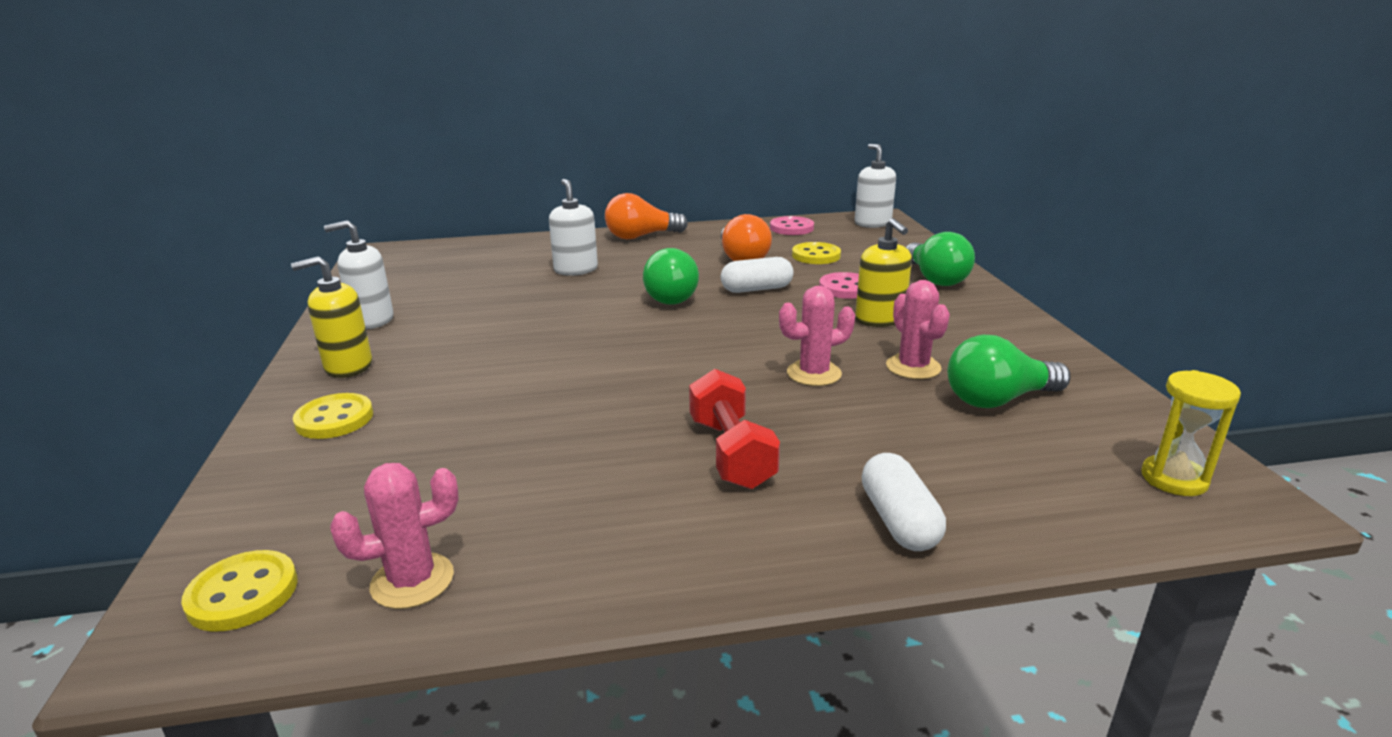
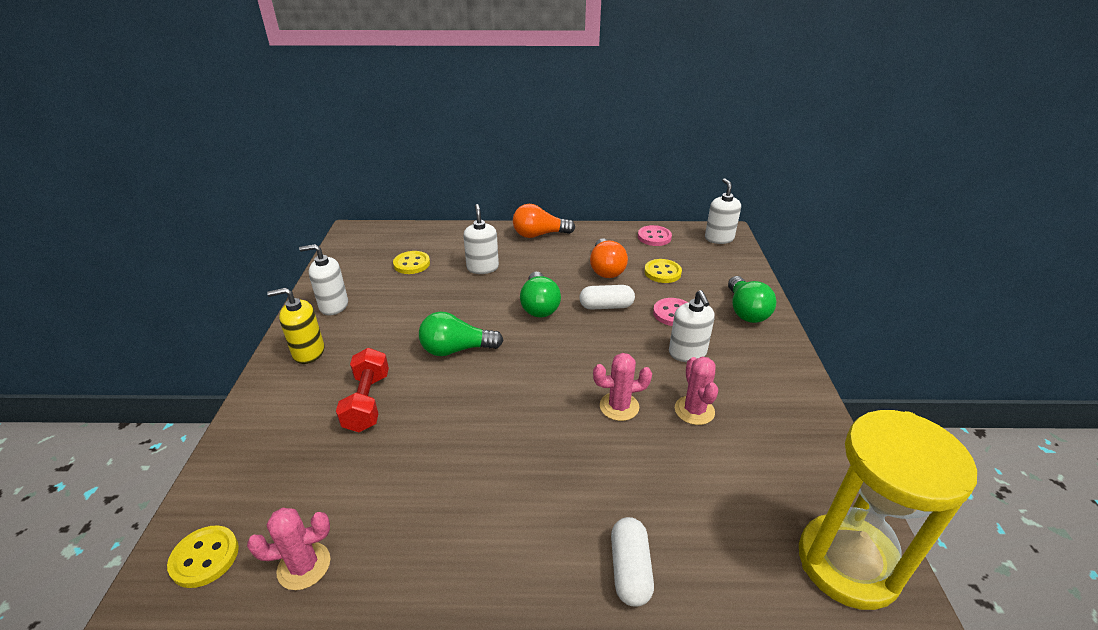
camera: 10 degrees right, 10 degrees up
yellow button [293,393,373,439] -> yellow button moved to [393,251,430,274]
red dumbbell [689,369,780,489] -> red dumbbell moved to [336,348,389,432]
yellow soap dispenser [855,218,912,327] -> white soap dispenser [669,290,715,362]
green light bulb [948,335,1071,408] -> green light bulb moved to [419,312,504,356]
yellow hourglass [1141,370,1241,496] -> yellow hourglass [799,410,977,610], size x2.16

